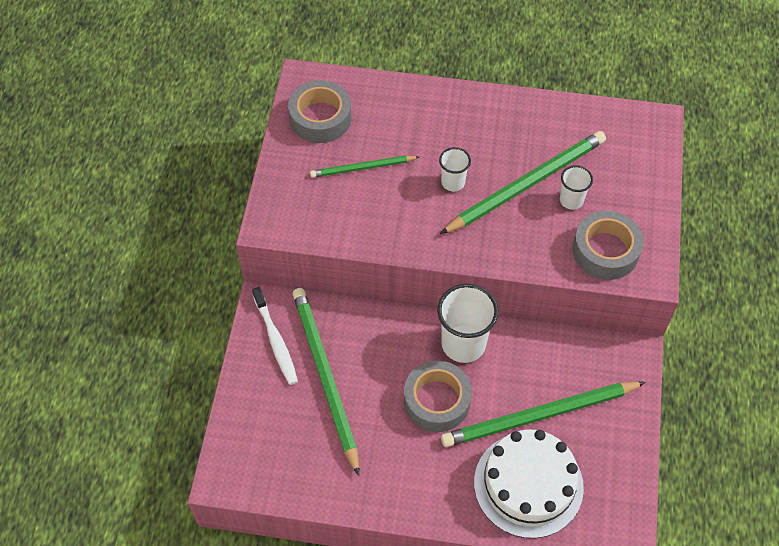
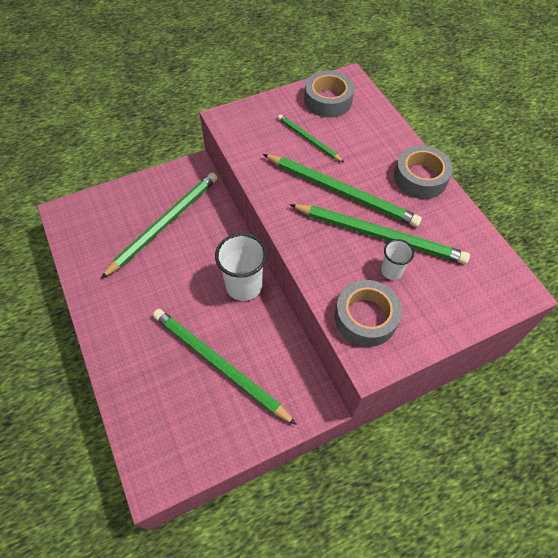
camera: 55 degrees right, 0 degrees up
white toothbrush [252,287,298,385] -> none
grey tape [404,361,472,432] -> grey tape moved to [394,145,453,199]
white cup [439,147,471,191] -> green pencil [263,154,422,227]
white cake [474,429,584,538] -> none

